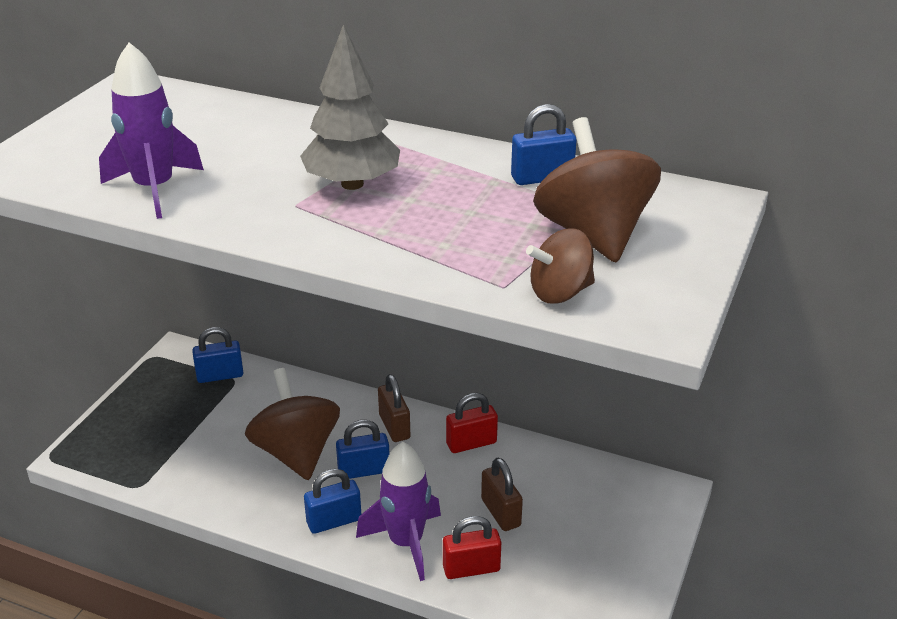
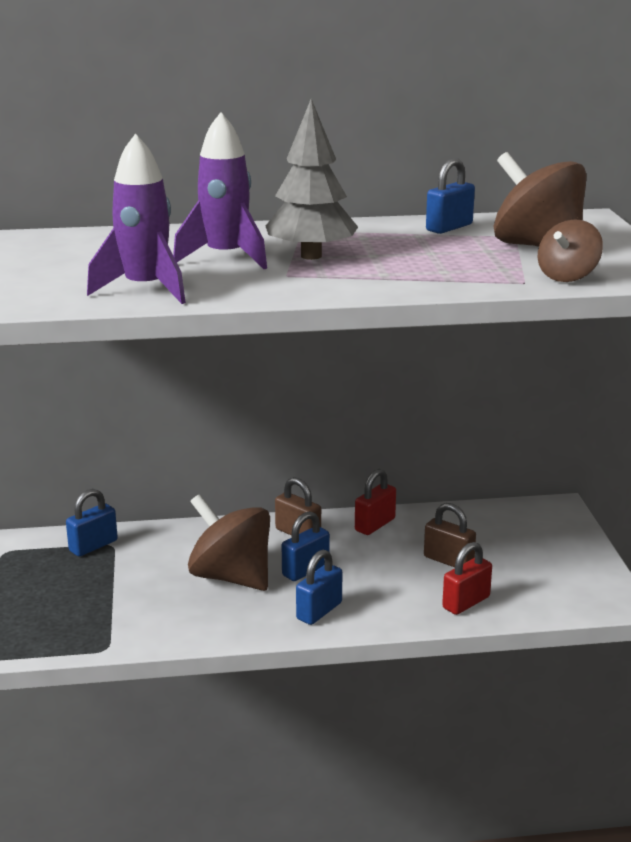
camera: 30 degrees left, 10 degrees down
purple rocket [356,442,441,581] -> purple rocket moved to [173,112,267,269]

